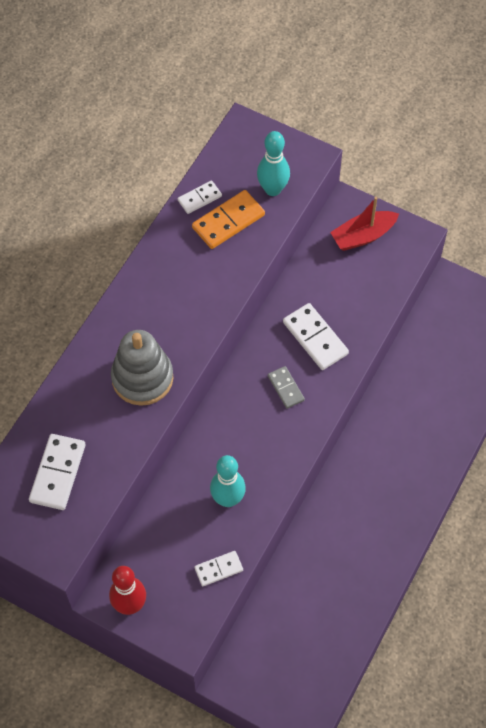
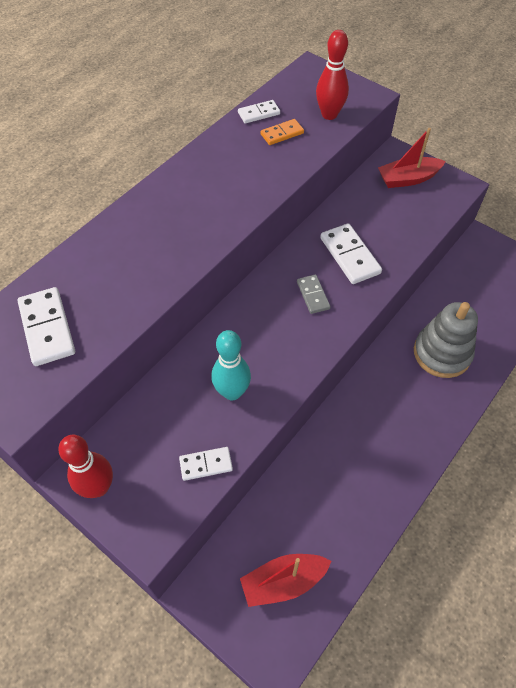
camera: 10 degrees right, 5 degrees down
white domino [29,434,86,510] -> white domino turned 45 degrees counterclockwise [18,287,75,366]
grey stacking toy [111,330,174,406] -> grey stacking toy moved to [414,302,478,378]
orange domino [192,190,265,249] -> orange domino [260,119,304,145], size x0.61
turquoise bowling pin [257,131,290,196] -> red bowling pin [316,30,349,120]
none -> red boat [240,554,332,607]

